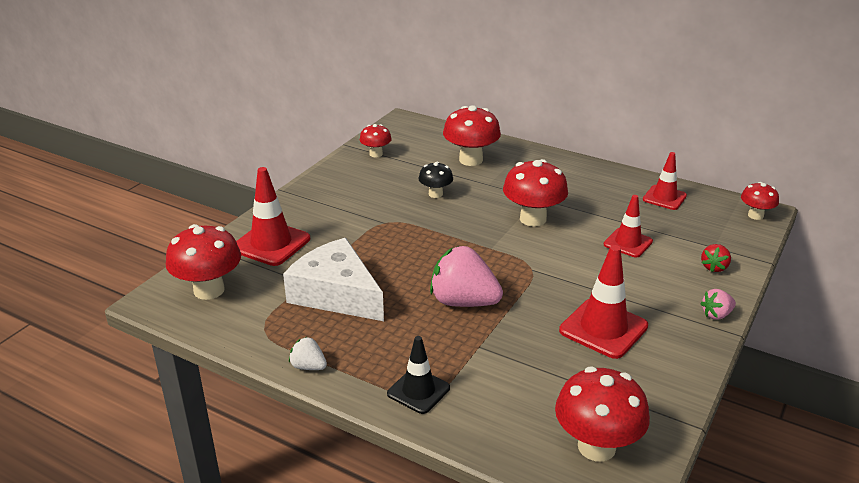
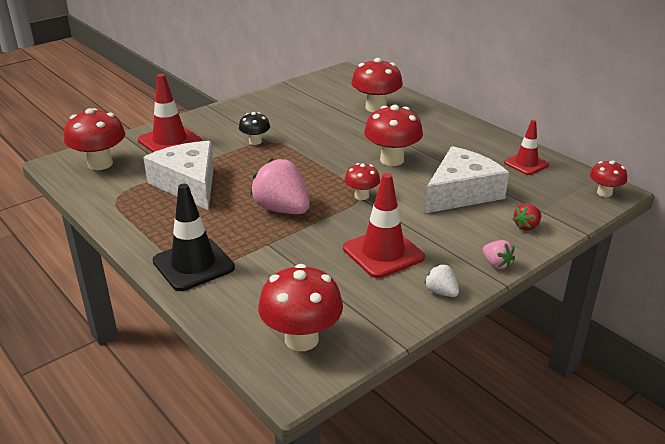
camera: 20 degrees right, 0 degrees up
white strawberry [289,337,327,370] -> white strawberry moved to [424,264,459,297]
red mushroom [360,124,392,157] -> red mushroom moved to [344,163,380,200]
black traffic cone [387,336,450,414] -> black traffic cone [153,184,235,291], size x1.55
black mushroom [419,162,453,198] -> black mushroom moved to [239,112,270,145]
red traffic cone [604,195,653,257] -> white cheese [424,146,509,214]
pink strawberry [700,289,736,320] -> pink strawberry turned 120 degrees counterclockwise [483,240,515,269]

